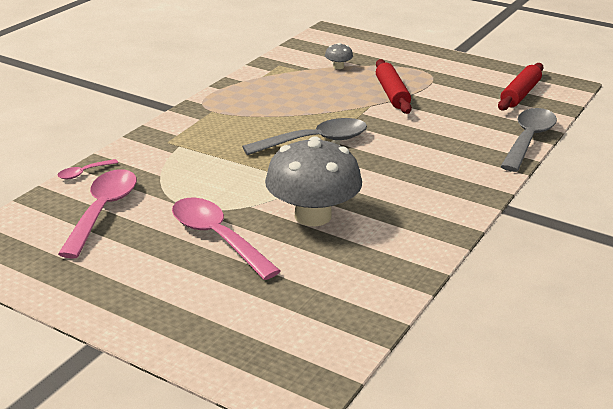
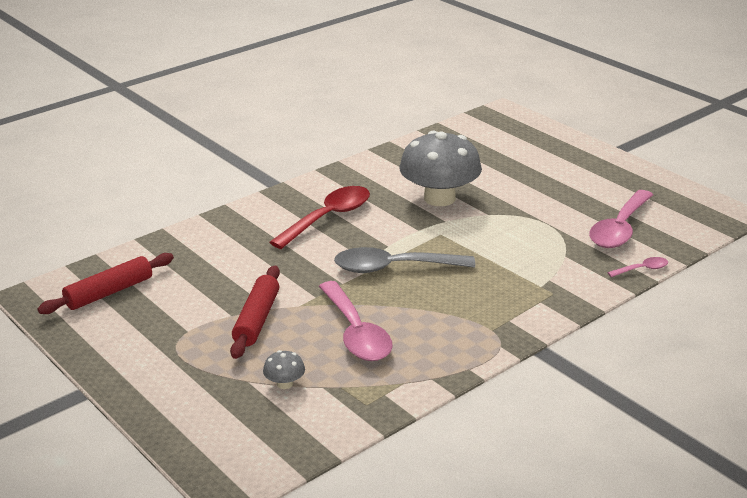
camera: 160 degrees left, 0 degrees up
pink spoon [172,198,280,280] -> pink spoon moved to [319,281,392,361]
grey spoon [500,108,557,172] -> none
none -> red spoon [270,186,370,249]

